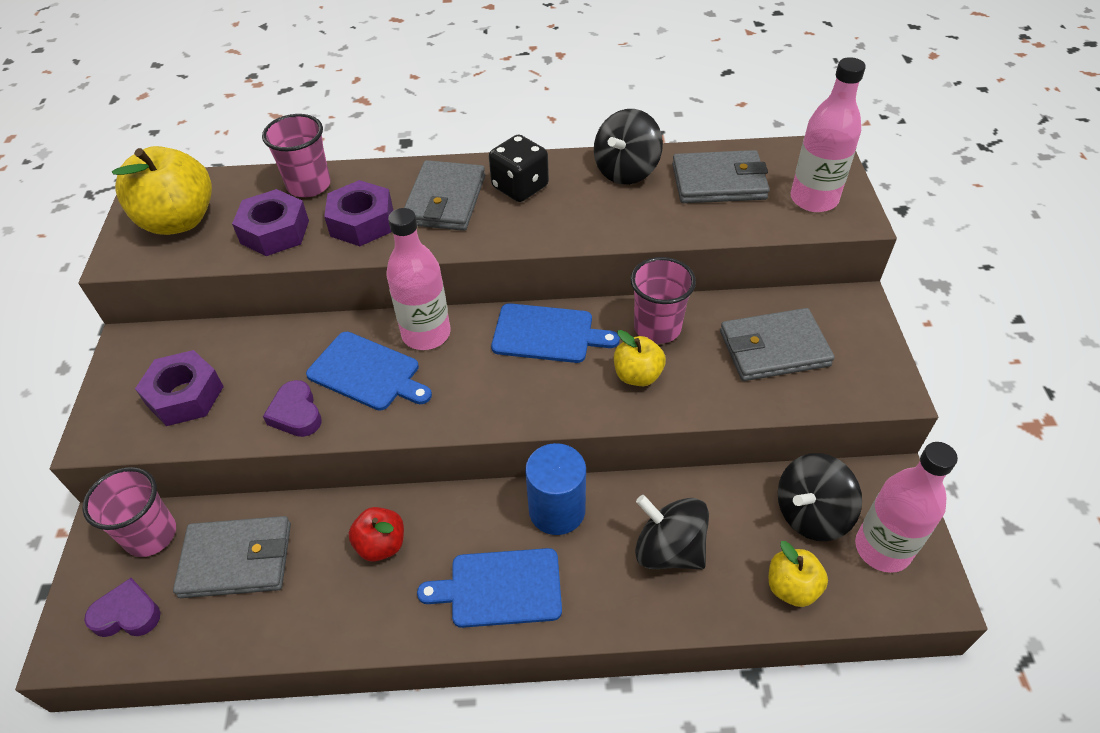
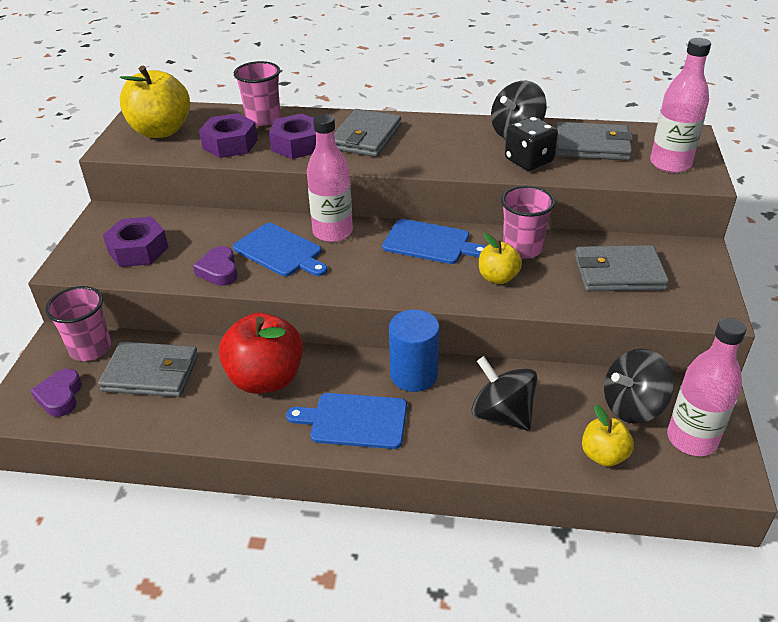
camera: 10 degrees right, 10 degrees down
purple heart [84,578,160,637] -> purple heart turned 105 degrees counterclockwise [30,369,82,417]
red apple [349,507,404,562] -> red apple [219,313,303,394], size x1.83
black dice [489,134,549,202] -> black dice moved to [505,116,558,171]

